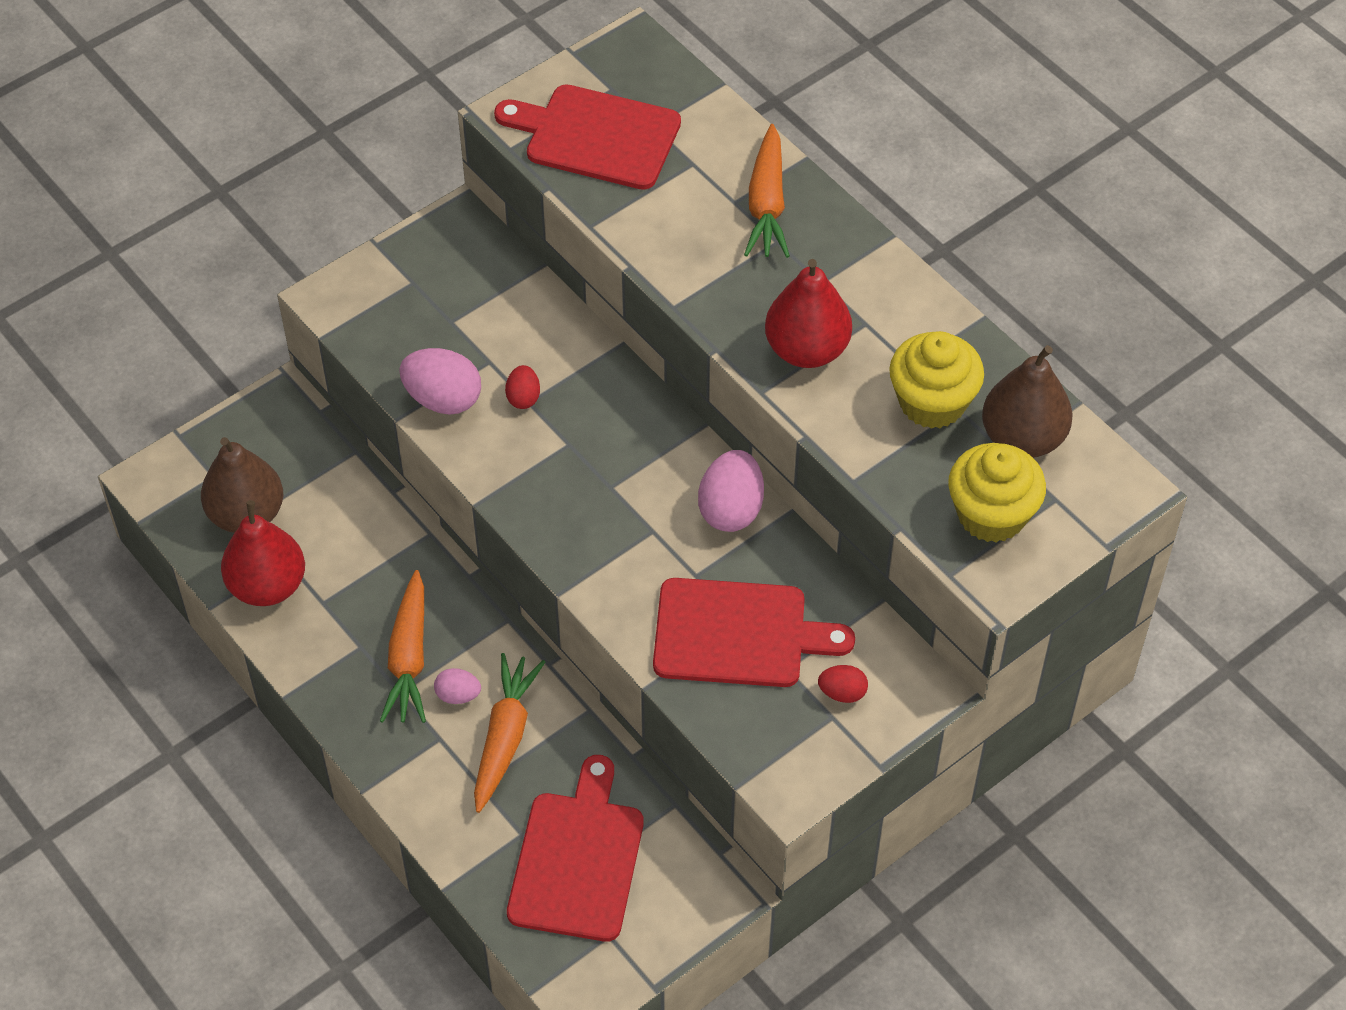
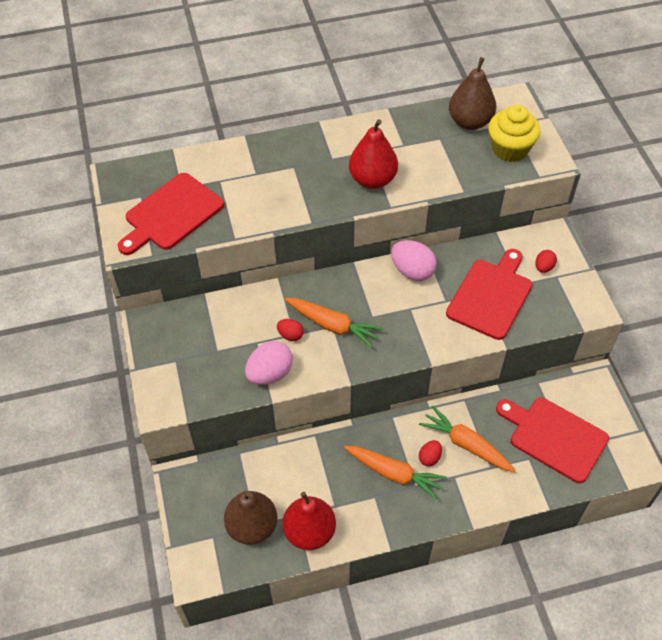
camera: 65 degrees left, 0 degrees up
pink egg [434,668,481,704] -> red egg [419,440,442,466]
orange carrot [744,124,790,258] -> orange carrot moved to [285,298,383,348]
yellow cupcake [889,331,984,429] -> none

